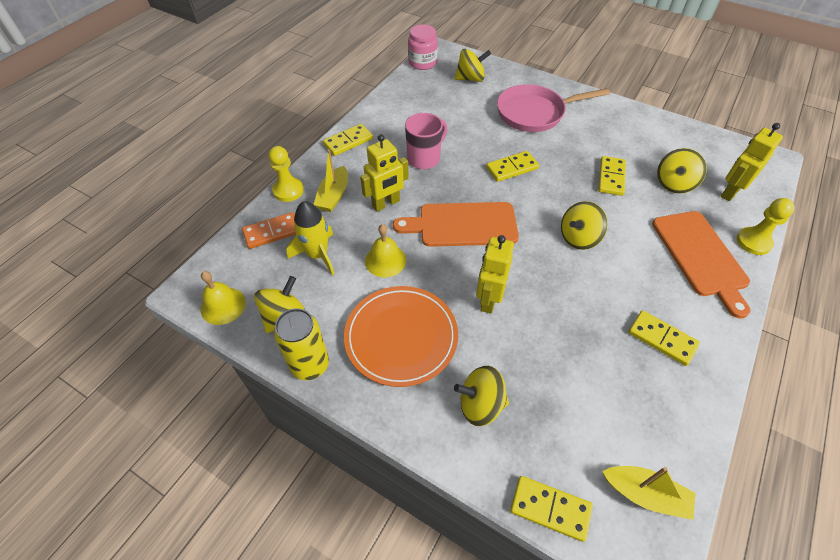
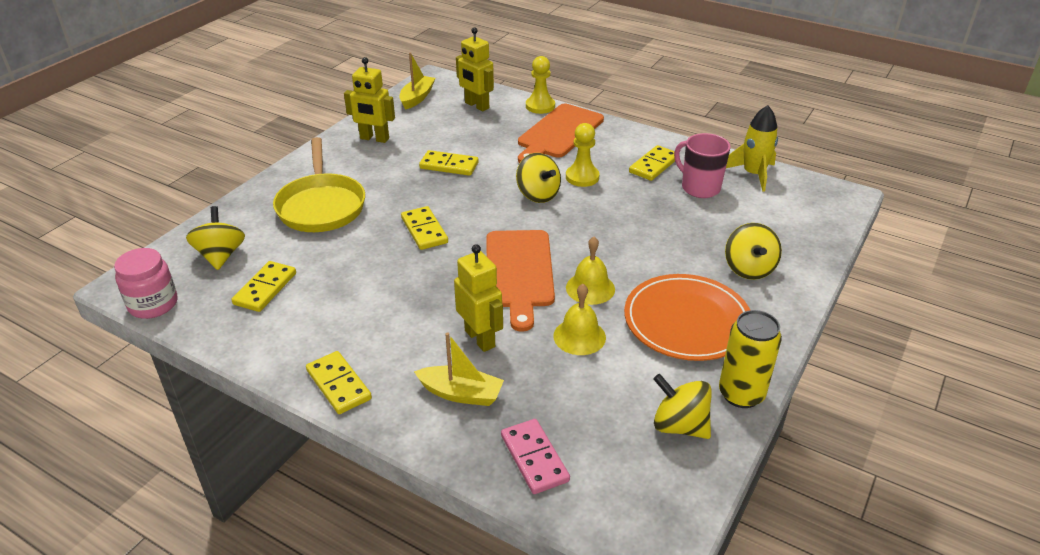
camera: 90 degrees left, 15 degrees down
yellow bell [201,271,246,325] -> yellow bell moved to [566,237,615,305]
orange domino [242,212,296,249] -> pink domino [501,419,570,494]
yellow pawn [269,146,304,202] -> yellow pawn moved to [566,123,600,187]
yellow rocket [286,201,334,275] -> yellow rocket moved to [726,105,778,192]
pink mug [405,113,447,169] -> pink mug moved to [674,133,731,198]
yellow robot [476,235,514,314] -> yellow robot moved to [344,57,395,143]
pink pan [497,84,610,132] -> yellow pan [273,137,365,232]
yellow domino [510,476,593,542] -> yellow domino moved to [231,261,296,312]
yellow boat [602,466,696,520] -> yellow boat moved to [399,52,435,110]
orange cutting board [652,211,750,318] -> orange cutting board turned 135 degrees clockwise [518,104,604,163]
yellow spinning top [657,148,707,193] -> none

